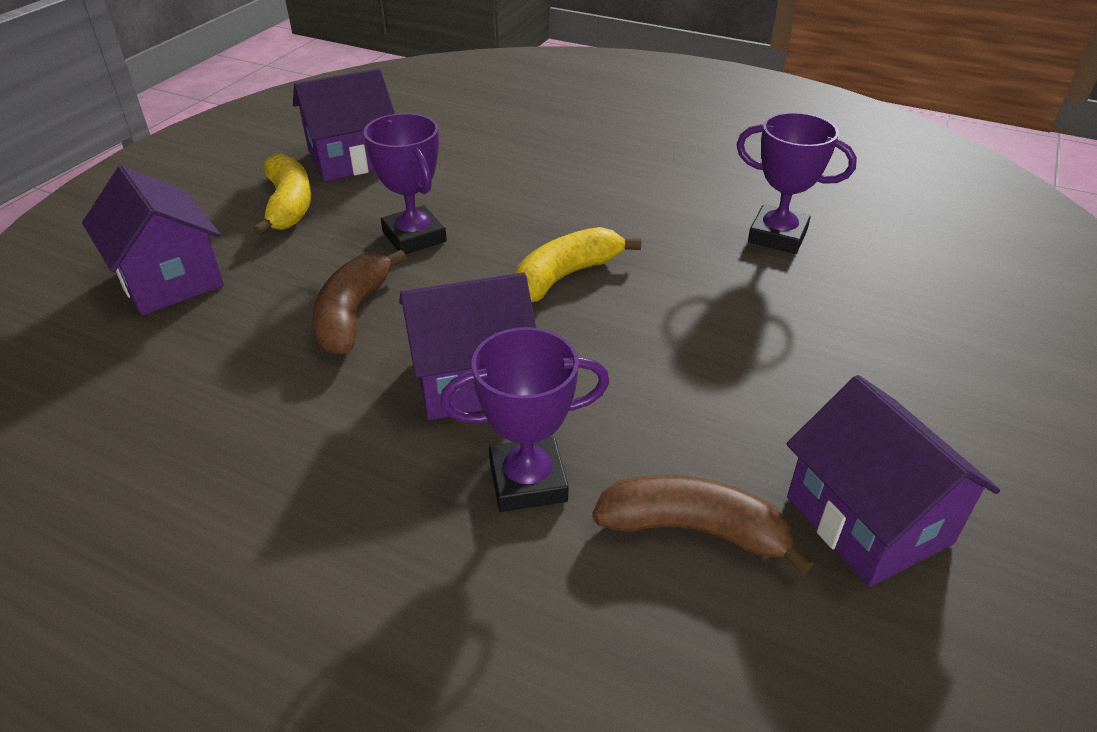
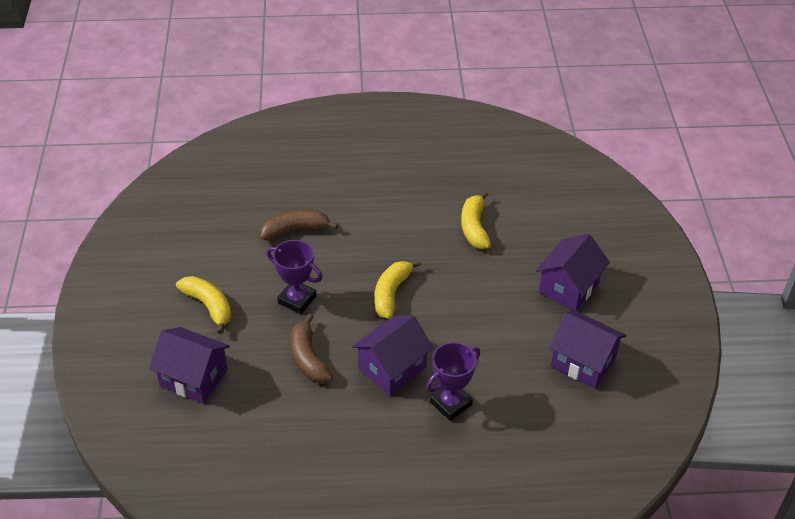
camera: 30 degrees left, 5 degrees up
purple house [293,68,395,181] -> purple house moved to [536,234,610,311]
brown banana [592,475,813,575] -> brown banana moved to [260,210,338,240]
purple trophy [736,112,857,254] -> yellow banana [461,191,491,249]

